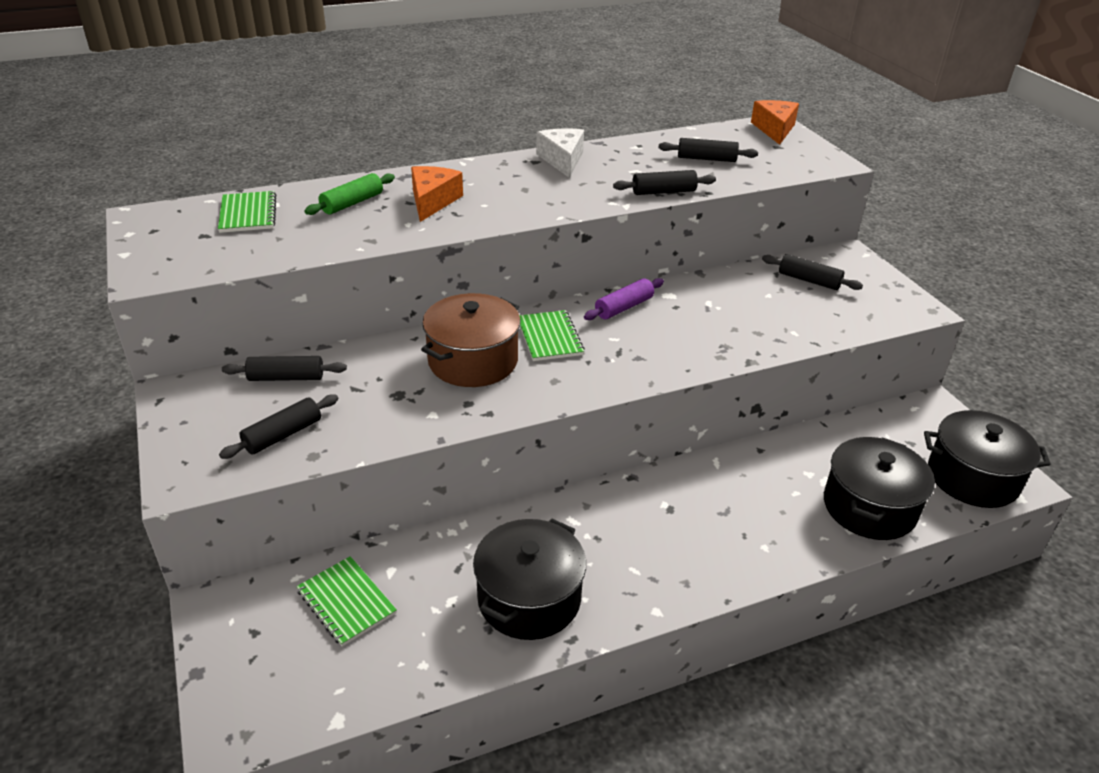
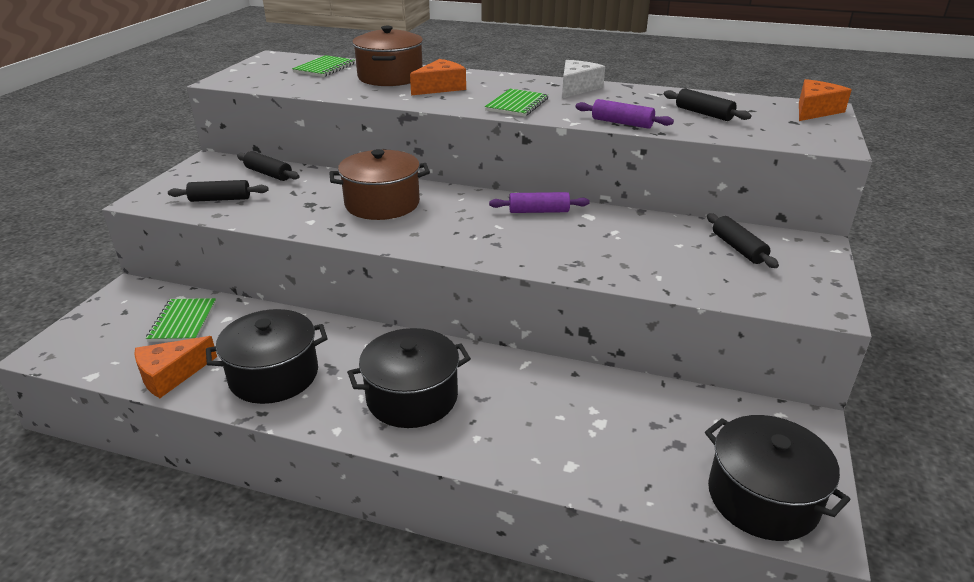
camera: 40 degrees right, 5 degrees down
green rolling pin [305,173,395,215] -> brown pot [352,26,423,86]
green notebook [519,310,585,361] -> green notebook moved to [485,89,549,117]
black rolling pin [613,170,716,195] -> purple rolling pin [575,99,674,129]
black pot [824,437,935,540] -> black pot moved to [347,328,471,428]
none -> orange cheese [134,336,217,398]

